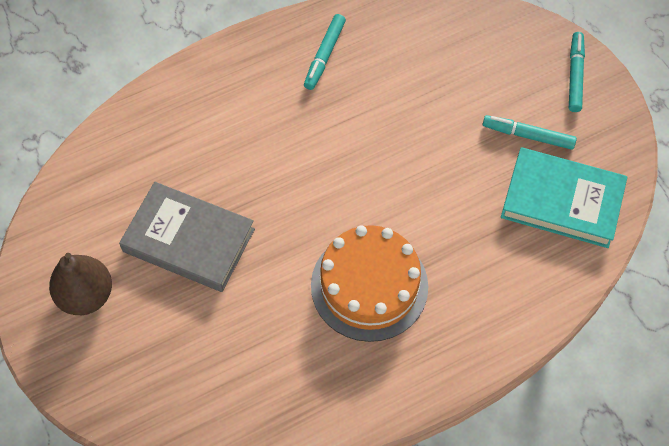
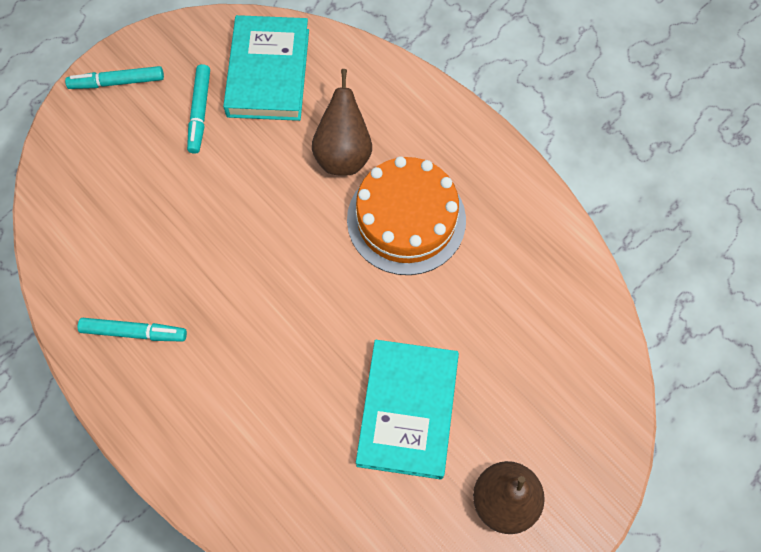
camera: 105 degrees left, 5 degrees up
grey book [119,182,255,292] -> turquoise book [356,340,459,479]
none -> brown pear [312,69,372,176]

